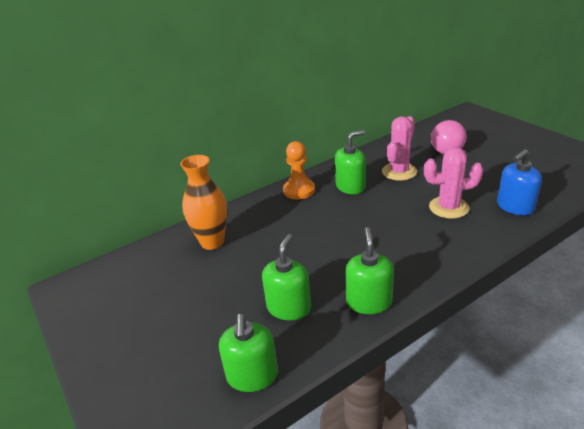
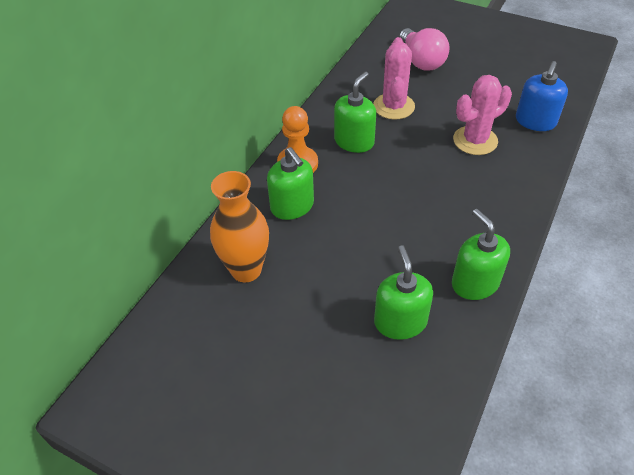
camera: 30 degrees left, 15 degrees up
green soap dispenser [219,314,278,392] -> green soap dispenser moved to [267,147,314,220]

